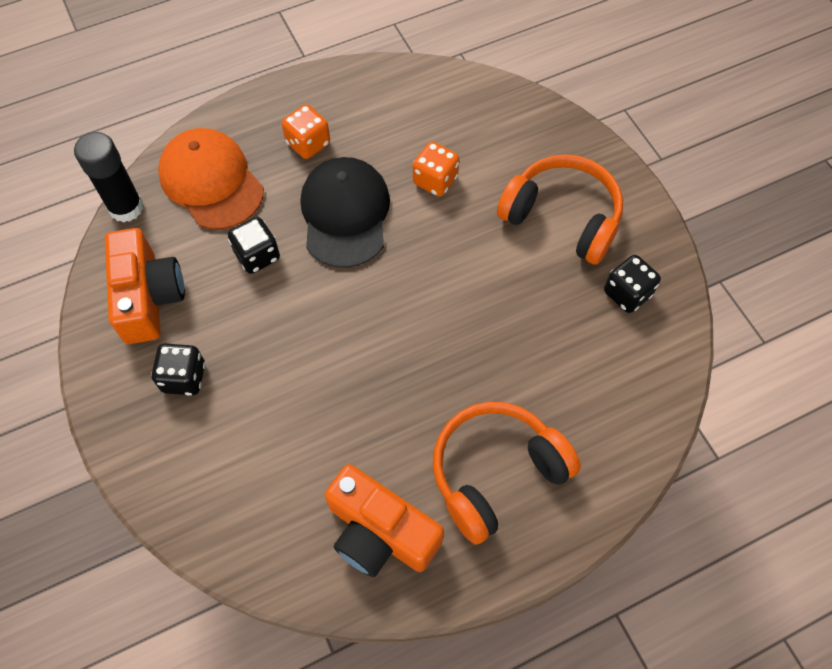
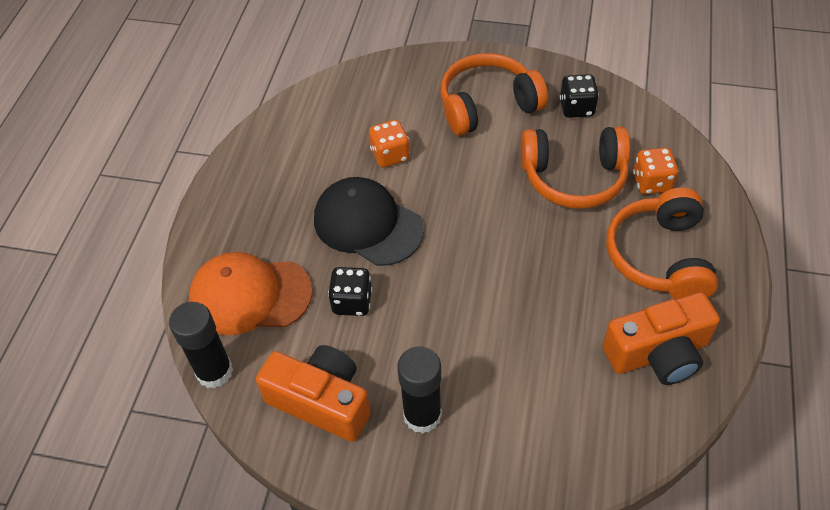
camera: 50 degrees left, 10 degrees down
black dice [151,344,206,396] -> black glue stick [397,346,442,434]
orange dice [282,104,330,159] -> orange dice moved to [633,148,678,194]
none -> orange headphones [521,126,630,209]

